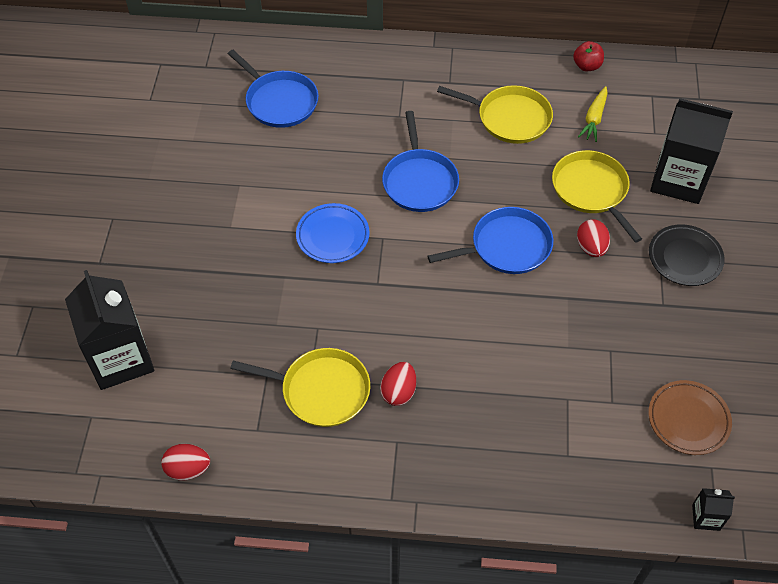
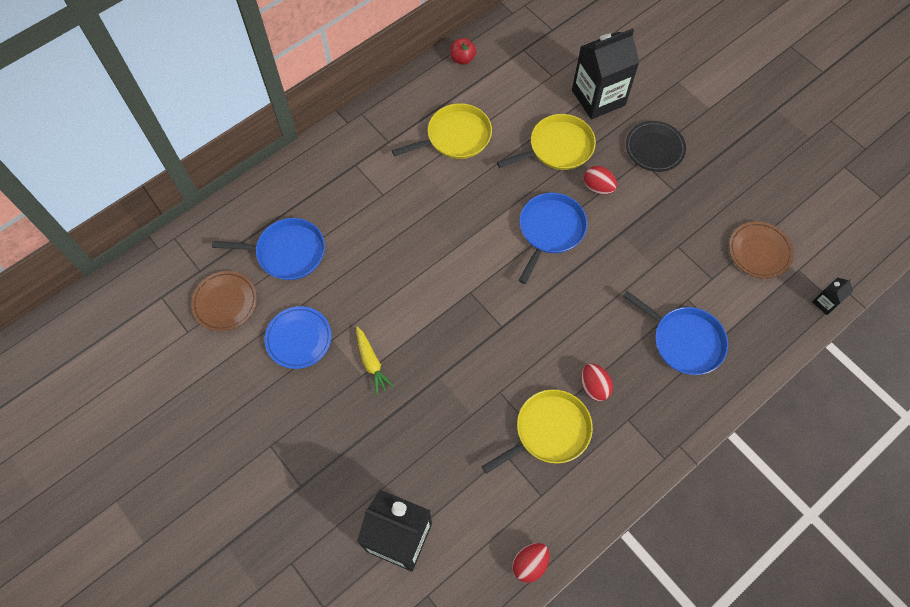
camera: 45 degrees left, 10 degrees up
blue plate [296,203,370,263] -> blue plate moved to [265,306,331,369]
blue pan [382,111,459,212] -> blue pan moved to [623,291,728,375]
yellow pan [552,150,642,243] -> yellow pan turned 135 degrees clockwise [497,114,596,170]
yellow carrot [578,86,608,142] -> yellow carrot moved to [356,326,394,395]
none -> brown plate [191,271,257,331]

